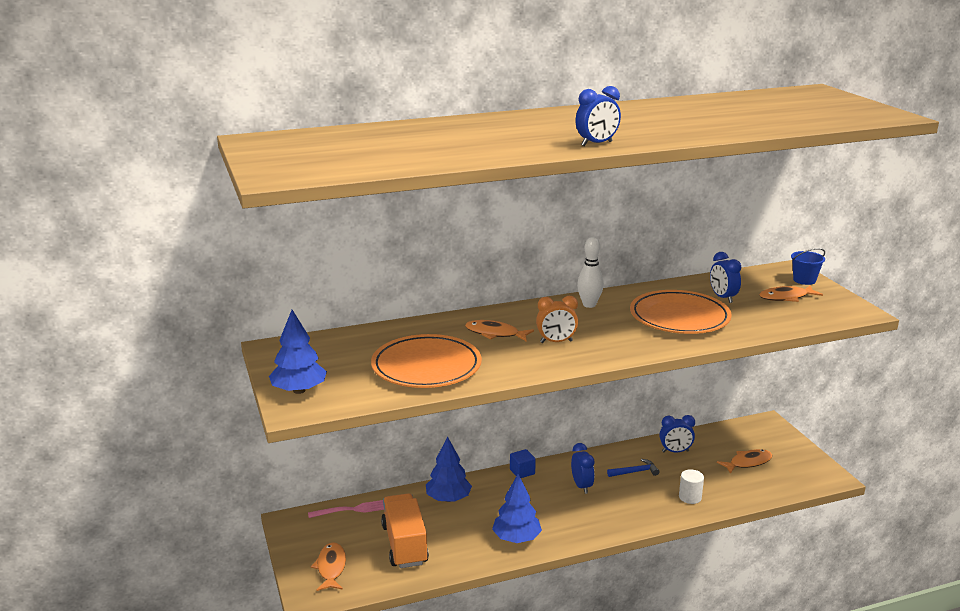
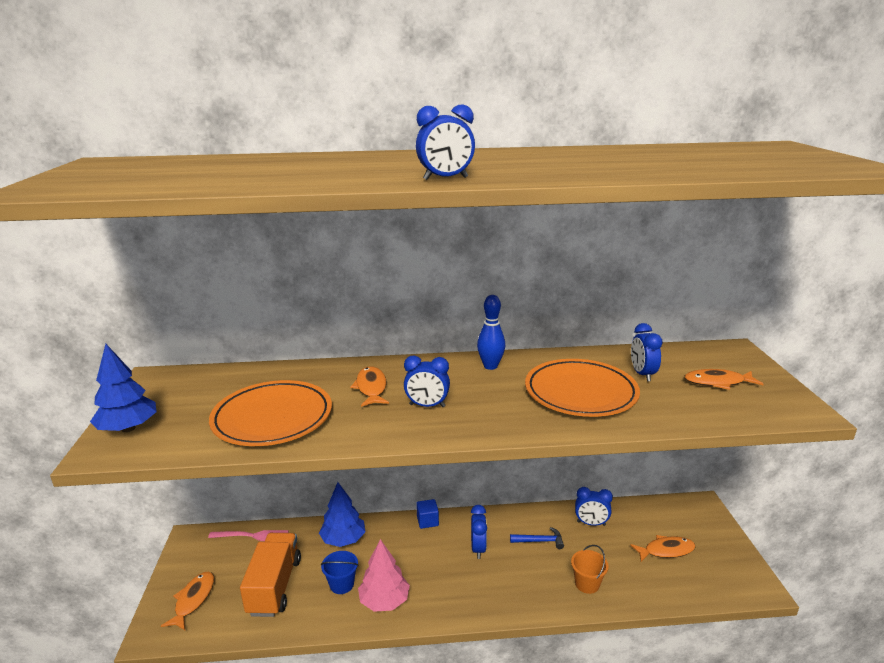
camera: 15 degrees right, 0 degrees up
orange fish [465,320,534,342] -> orange fish turned 45 degrees clockwise [350,366,389,407]
blue tree [492,474,542,543] -> pink tree [358,539,410,612]
orange clock [536,296,578,343] -> blue clock [404,355,450,407]
white bowling pin [577,237,604,308] -> blue bowling pin [477,295,505,370]
white cylinder [679,469,704,504] -> orange bucket [571,545,609,594]
blue bucket [791,248,825,285] -> blue bucket moved to [321,551,358,594]

